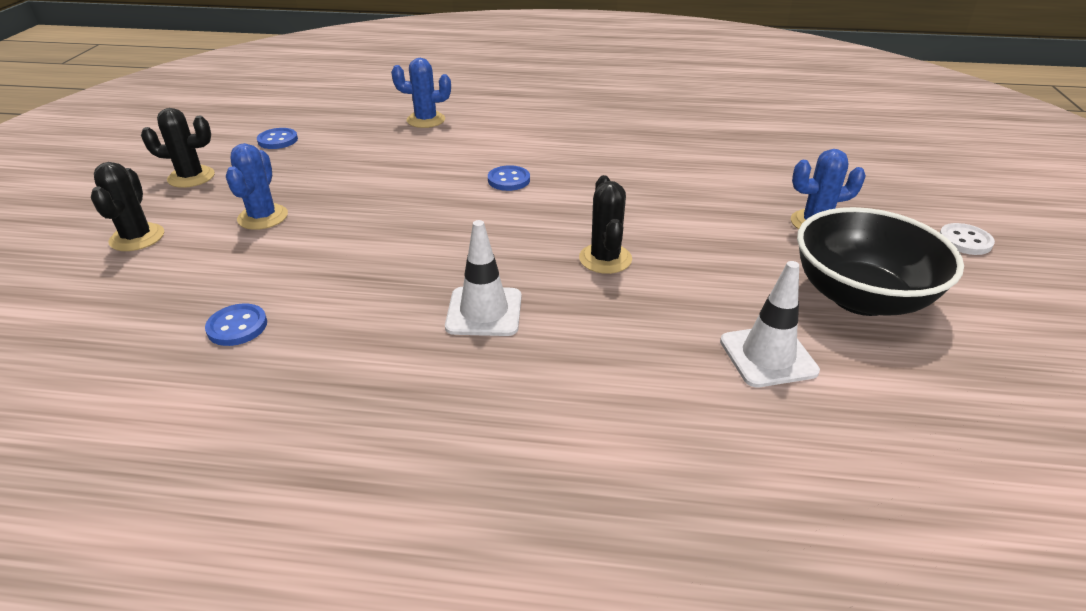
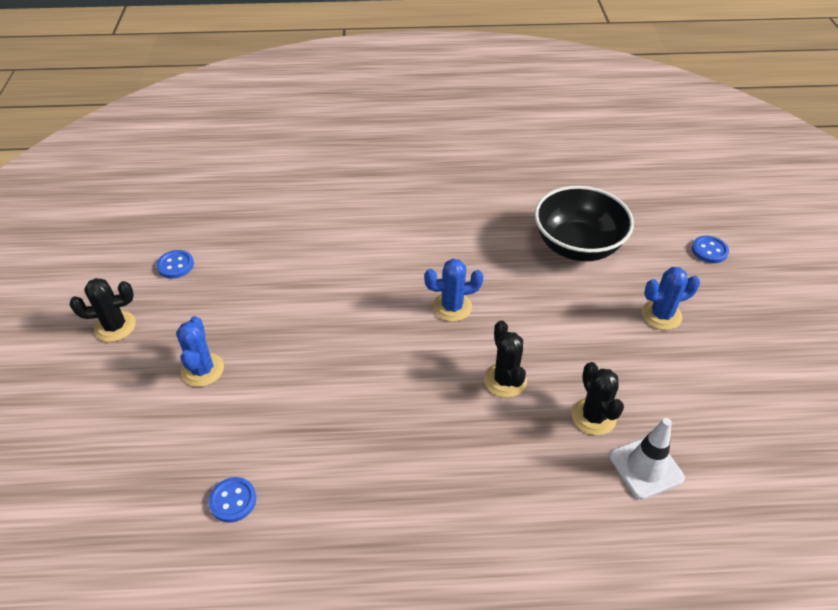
camera: 10 degrees left, 10 degrees up
black cactus [91,162,164,251] -> black cactus moved to [572,362,624,435]
blue cactus [391,58,451,128] -> blue cactus moved to [424,259,484,322]
white traffic cone [445,220,522,336] -> none
blue button [488,165,530,191] -> blue button moved to [692,236,729,263]
black bowl [797,207,964,316] -> black bowl moved to [534,186,634,261]
white button [940,223,995,255] -> none

